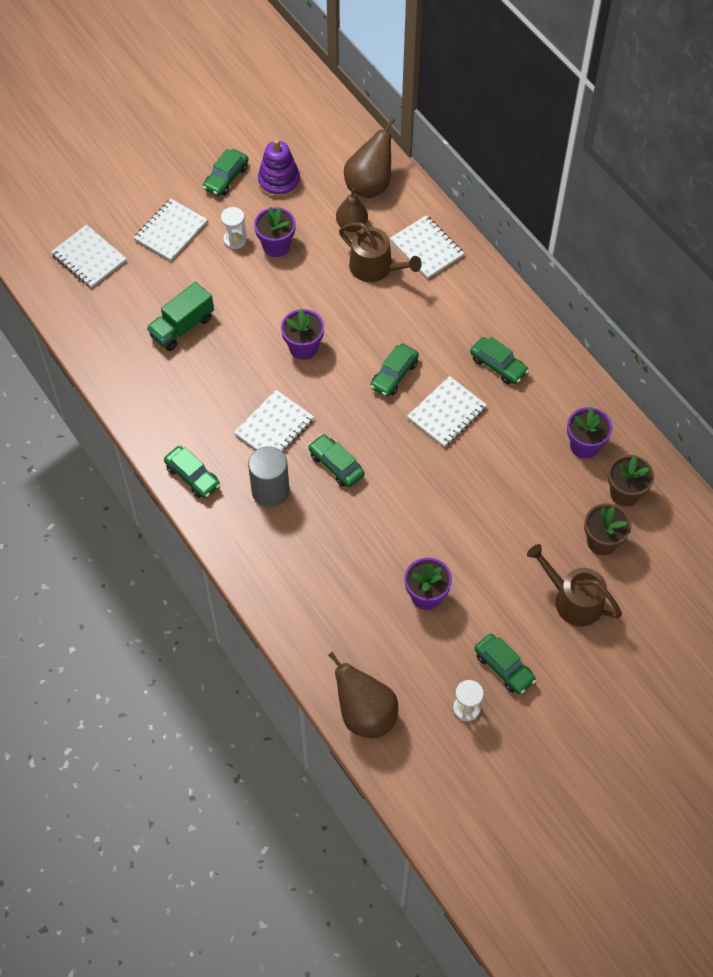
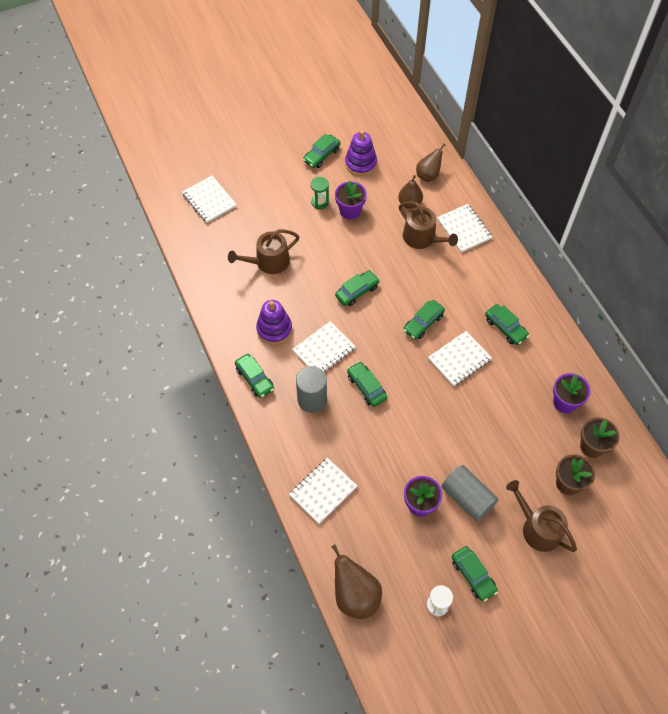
camera: 10 degrees right, 0 degrees up
white notebook [134,199,208,261] -> white notebook moved to [289,458,357,524]
green truck [147,282,214,351] -> brown watering can [228,229,299,274]
white hourglass [221,207,247,249] -> green hourglass [311,177,329,209]
purple flower pot [281,309,324,360] -> green car [335,270,380,306]
brown pear [344,118,395,198] -> brown pear [416,143,446,182], size x0.66
none -> purple stacking toy [256,300,292,345]
none -> grey cylinder [442,465,499,521]

